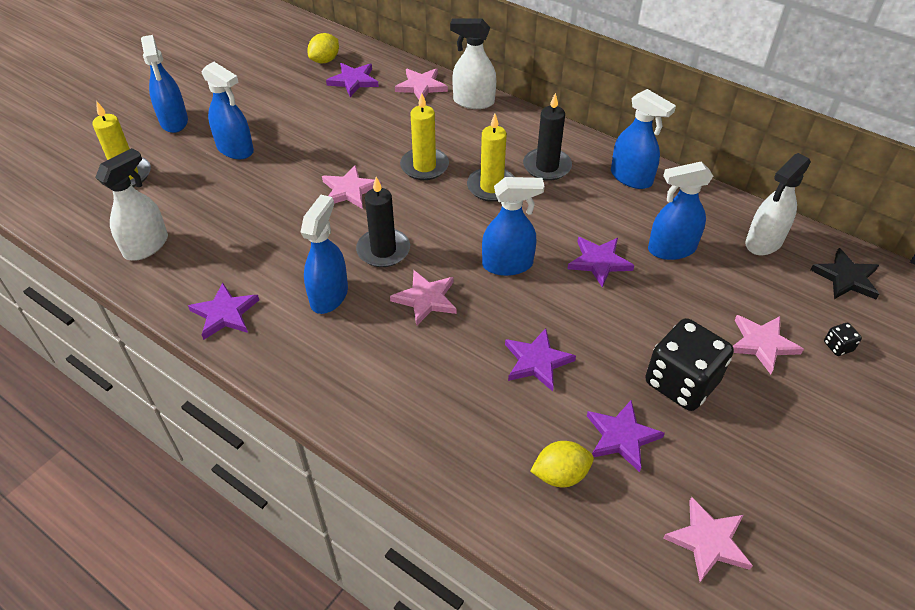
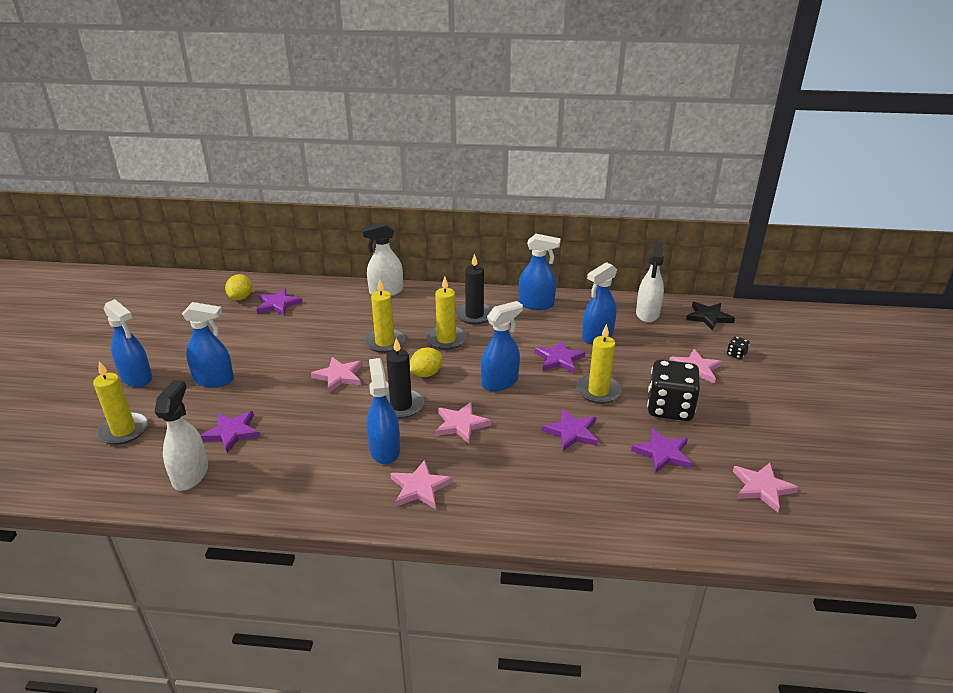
camera: 30 degrees left, 15 degrees down
purple star [188,282,259,340] -> purple star moved to [200,411,260,453]
pink star [395,68,448,99] -> pink star moved to [390,460,452,509]
yellow lemon [530,441,594,487] -> yellow lemon moved to [410,347,442,377]
none -> yellow candle [576,324,622,404]

